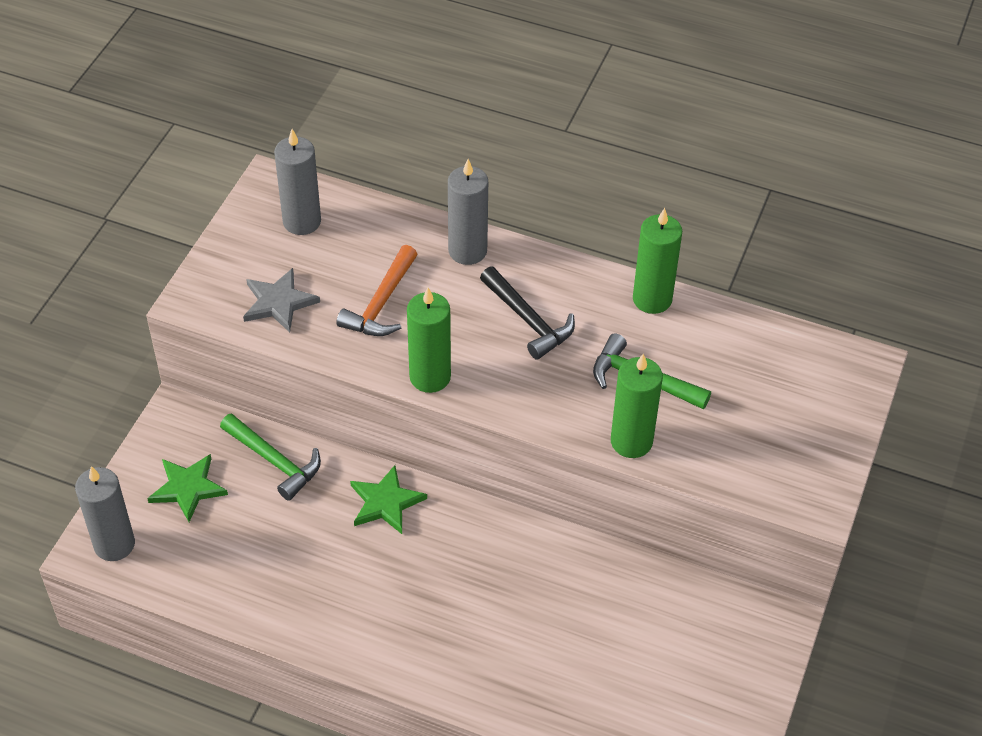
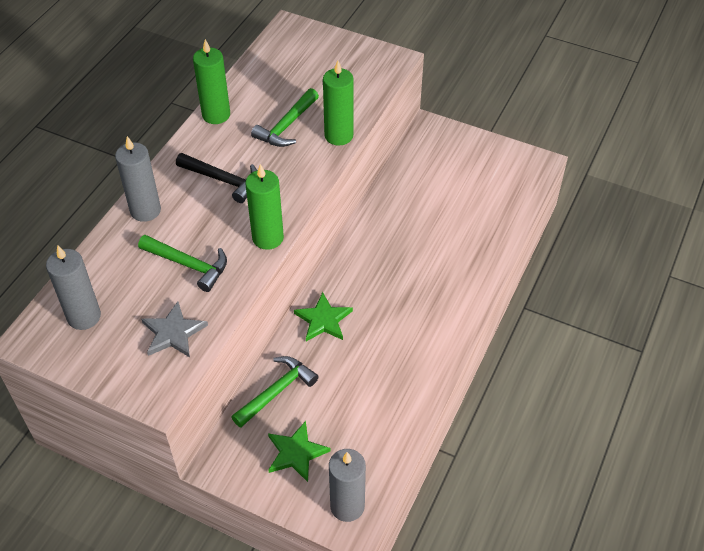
camera: 85 degrees left, 0 degrees up
orange hammer [336,245,417,336] -> green hammer [138,235,227,292]
black hammer [480,267,575,360] -> black hammer turned 60 degrees clockwise [176,153,257,203]

